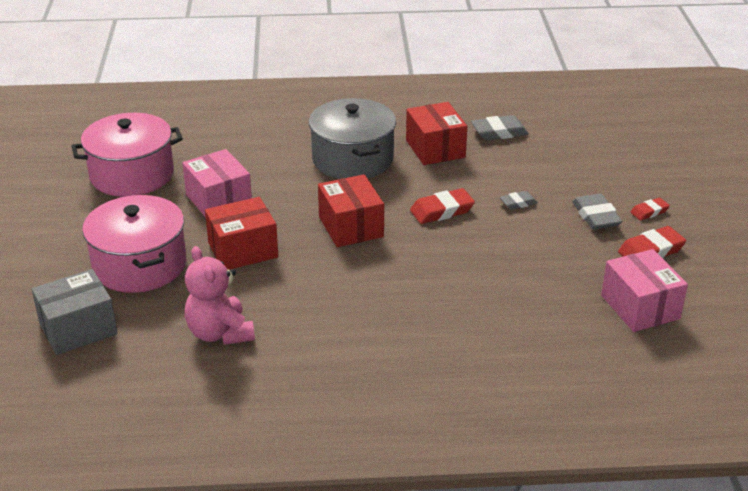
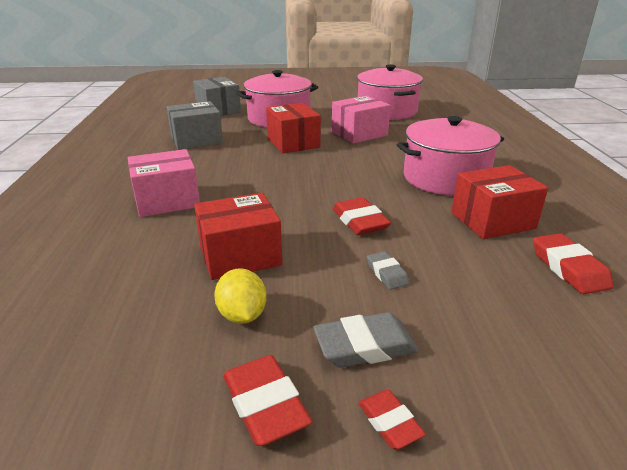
camera: 90 degrees right, 5 degrees down
pink teddy bear [185,246,255,345] -> grey box [166,101,223,150]
grey pot [309,98,396,179] -> pink pot [397,116,504,196]
red box [318,174,384,247] -> red box moved to [194,193,283,280]
grey eraser [471,115,529,140] -> red eraser [533,233,614,294]
pink box [601,249,688,332] -> pink box moved to [128,149,200,217]
none -> yellow lemon [214,268,267,324]

